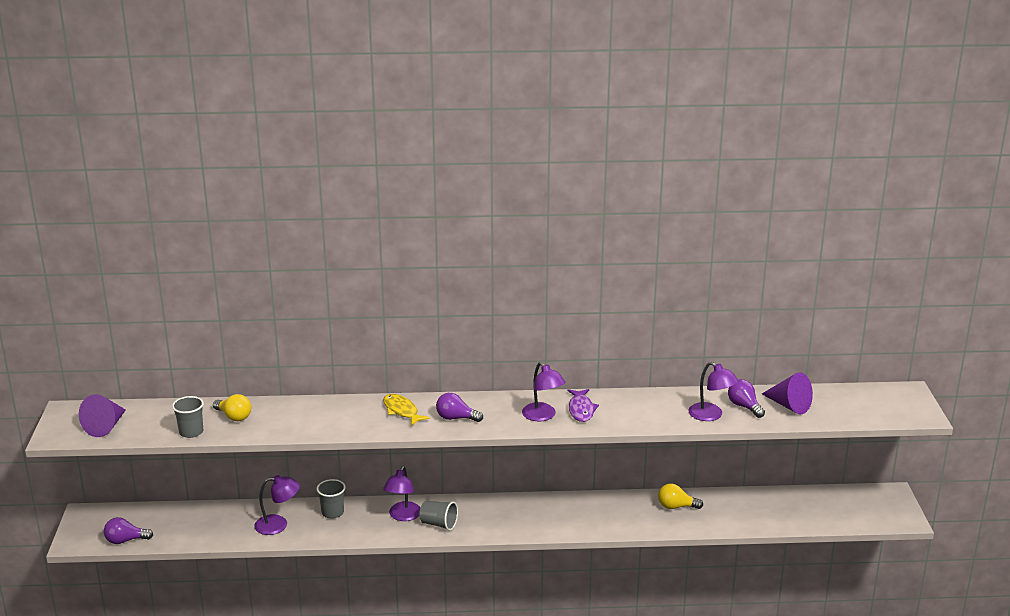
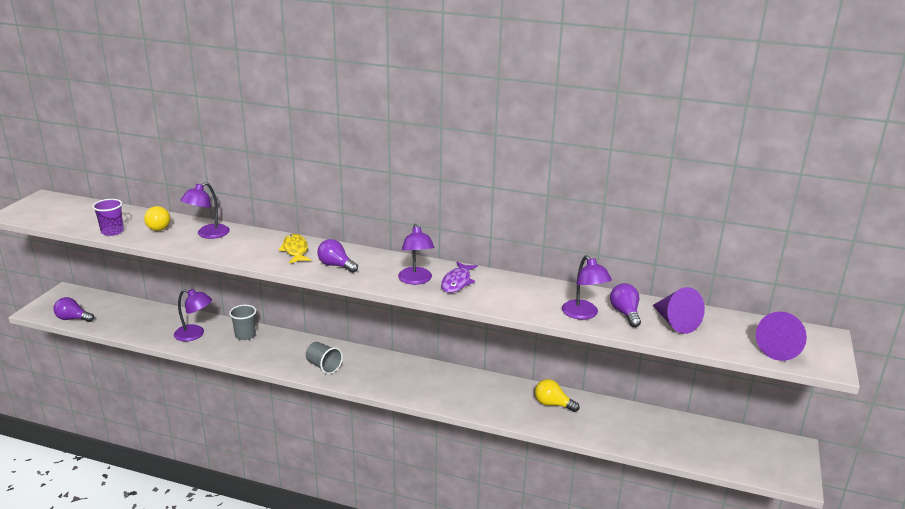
camera: 20 degrees right, 0 degrees up
purple cone [79,394,126,437] -> purple cone moved to [756,312,807,361]
grey cup [172,396,204,438] -> purple cup [92,199,124,236]
purple lamp [383,466,420,521] -> purple lamp moved to [180,182,230,239]

